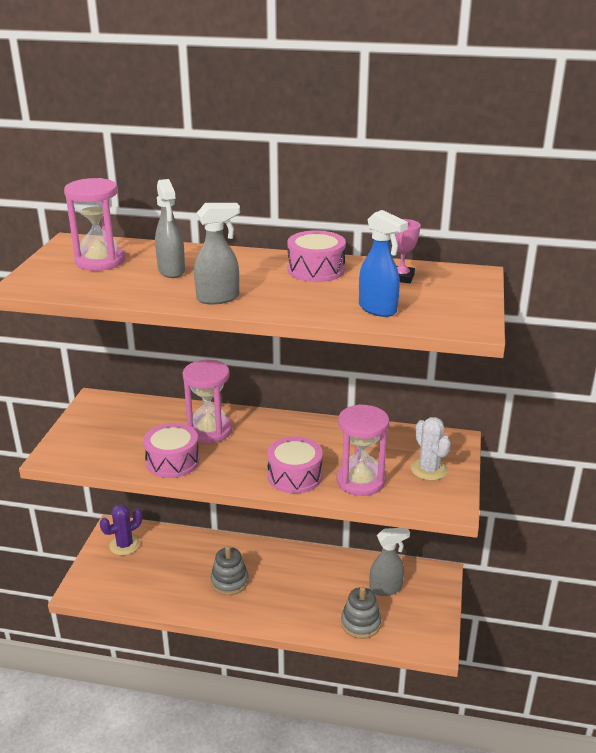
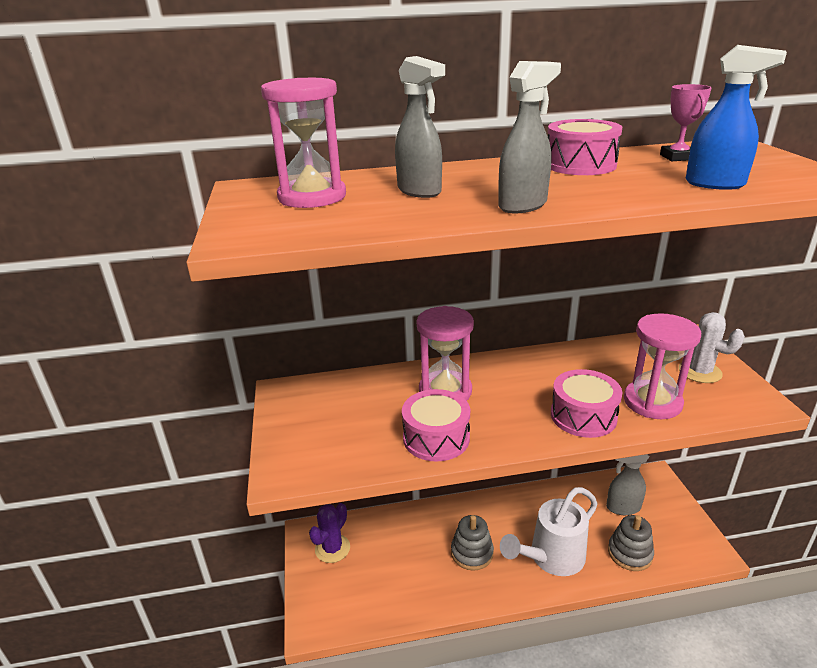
camera: 20 degrees left, 0 degrees up
grey spray bottle [370,528,410,596] -> grey spray bottle turned 150 degrees counterclockwise [606,454,649,515]
none -> white watering can [500,487,597,576]

